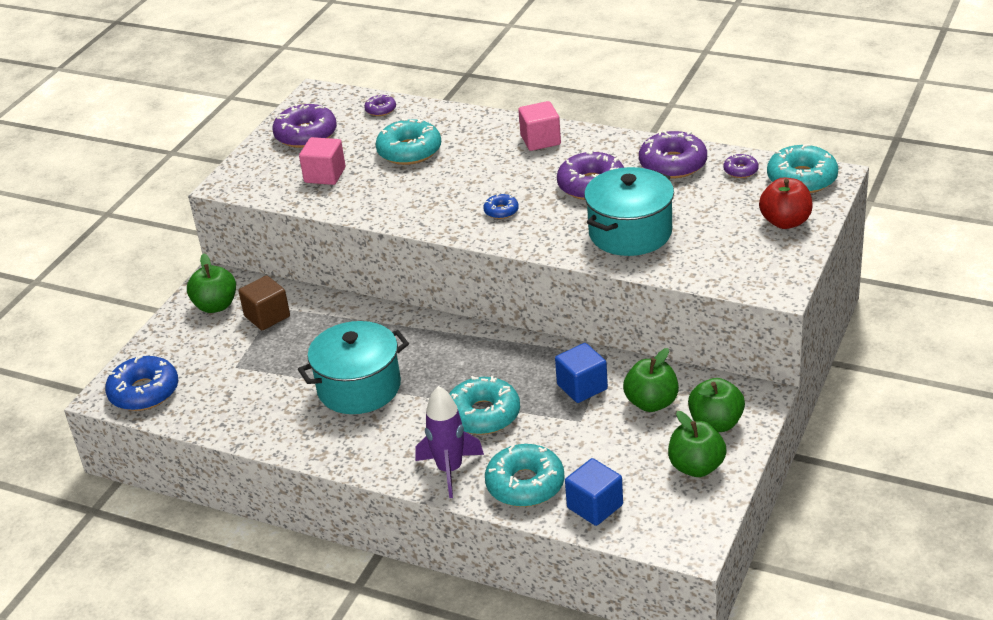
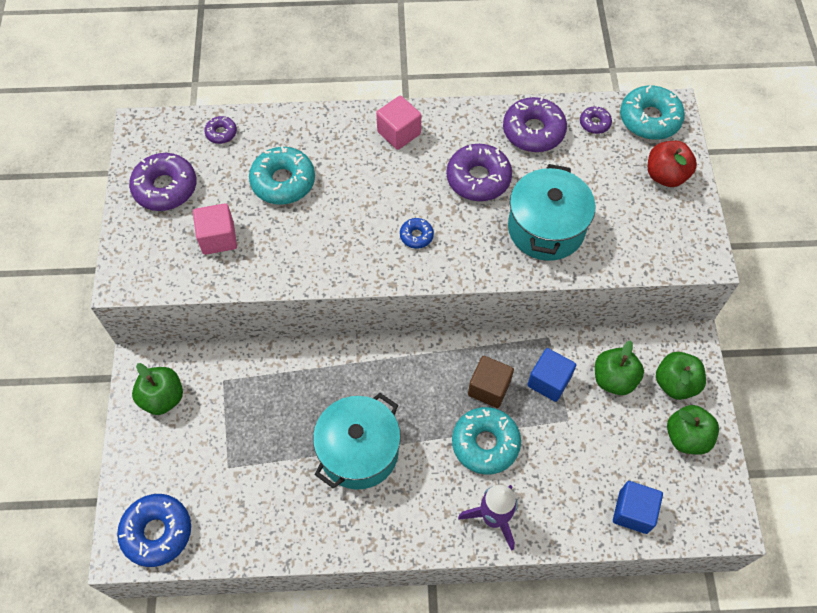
camera: 30 degrees left, 25 degrees up
brown cube [238,275,290,330] -> brown cube moved to [468,356,514,408]
turquoise donut [485,444,565,507] -> none

